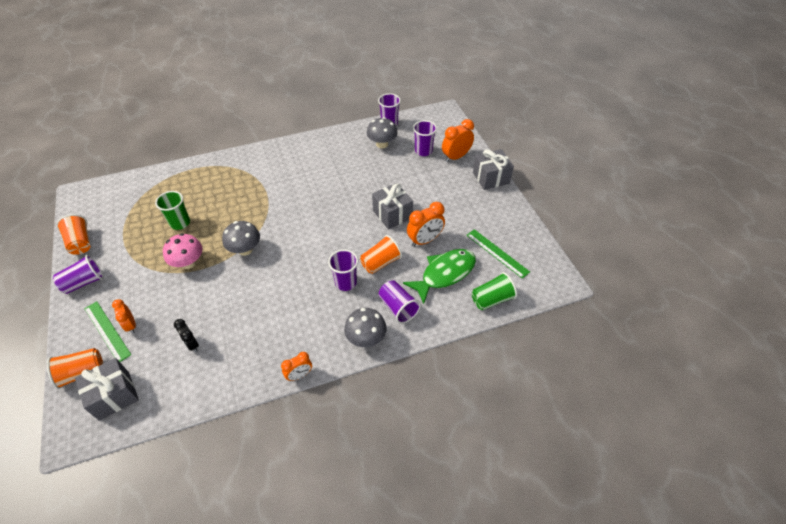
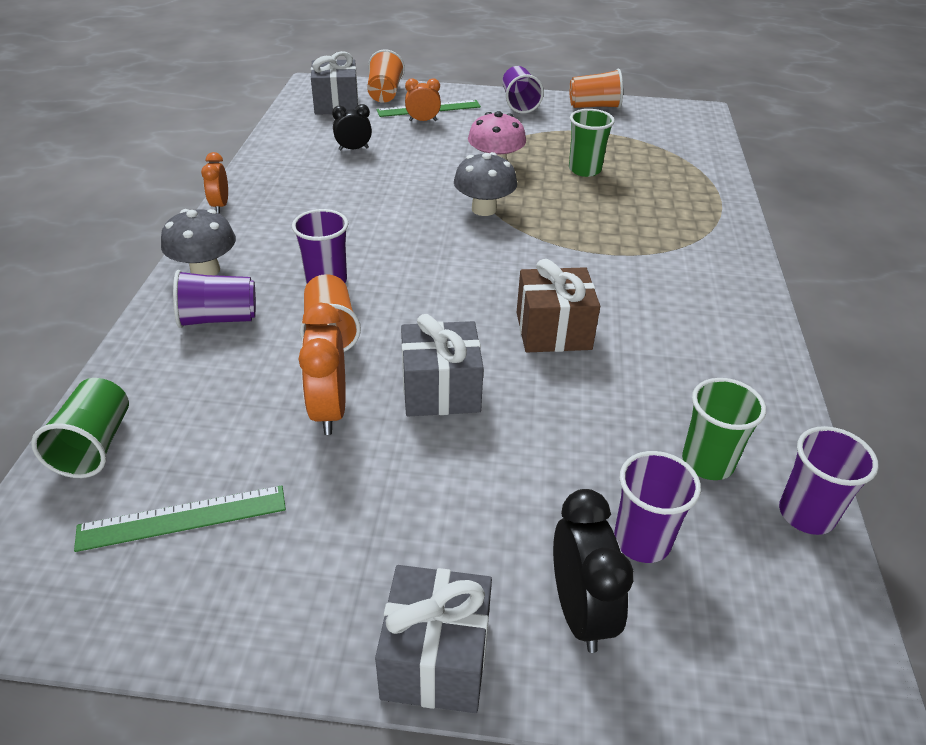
camera: 115 degrees right, 10 degrees down
grey mushroom [367,117,397,148] -> green cup [682,378,766,480]
green fish [403,249,476,304] -> none
orange clock [442,119,474,162] -> black clock [553,489,634,653]
none -> brown gift [517,259,600,353]

